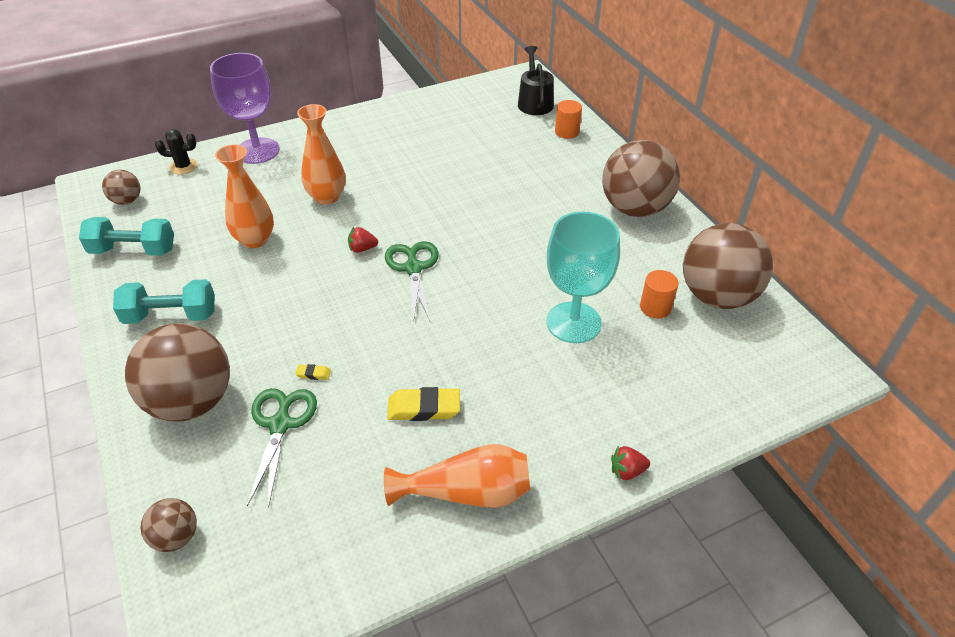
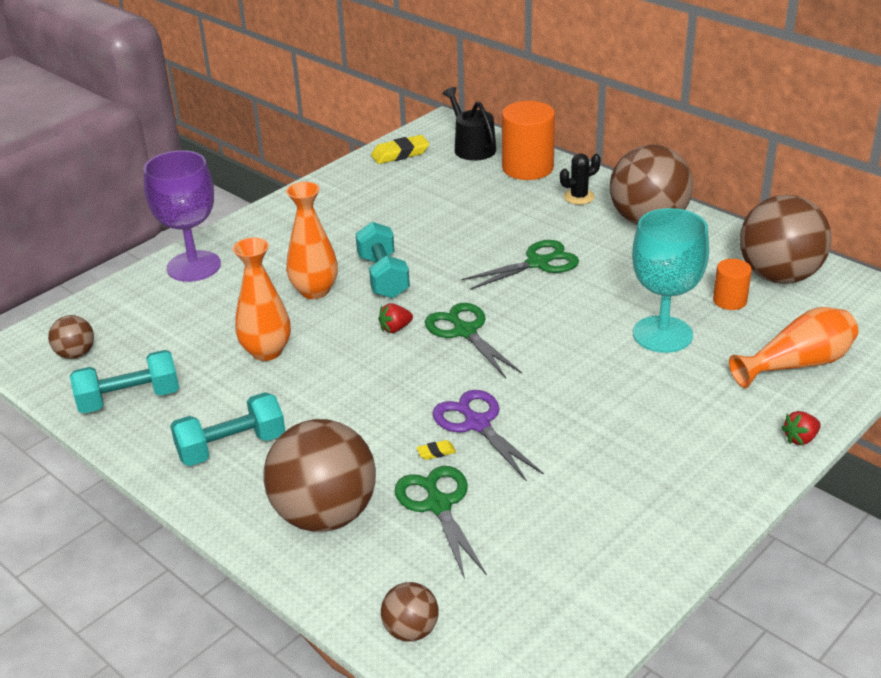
camera: 20 degrees left, 10 degrees down
black cactus [155,129,197,174] -> black cactus moved to [560,153,601,205]
orange vase [384,444,530,508] -> orange vase moved to [729,307,858,388]
yellow eraser [387,387,460,421] -> yellow eraser moved to [371,135,429,164]
orange cylinder [555,100,582,139] -> orange cylinder [502,101,555,180], size x1.84
none -> turquoise dumbbell [355,222,410,298]
none -> purple scissors [432,390,544,482]
none -> green scissors [461,240,579,290]

